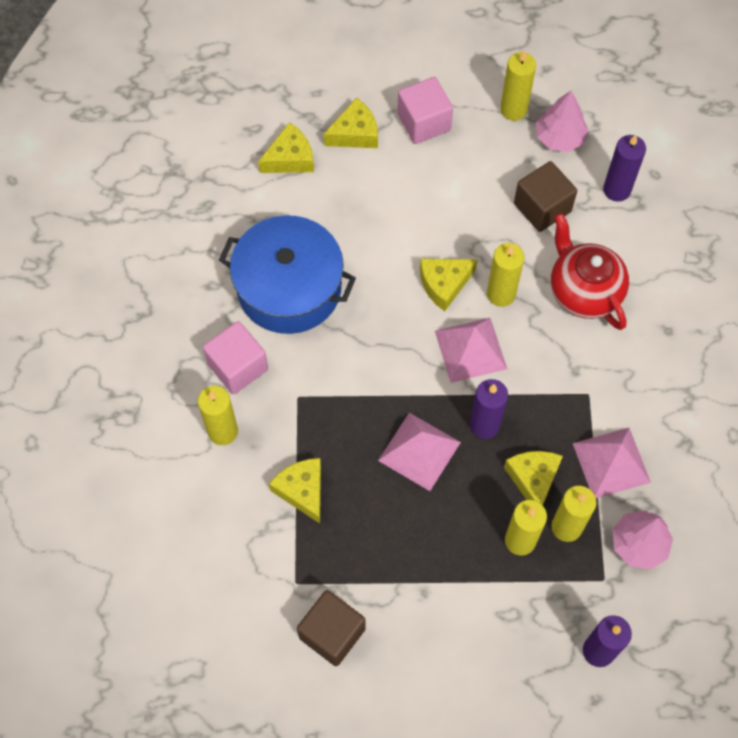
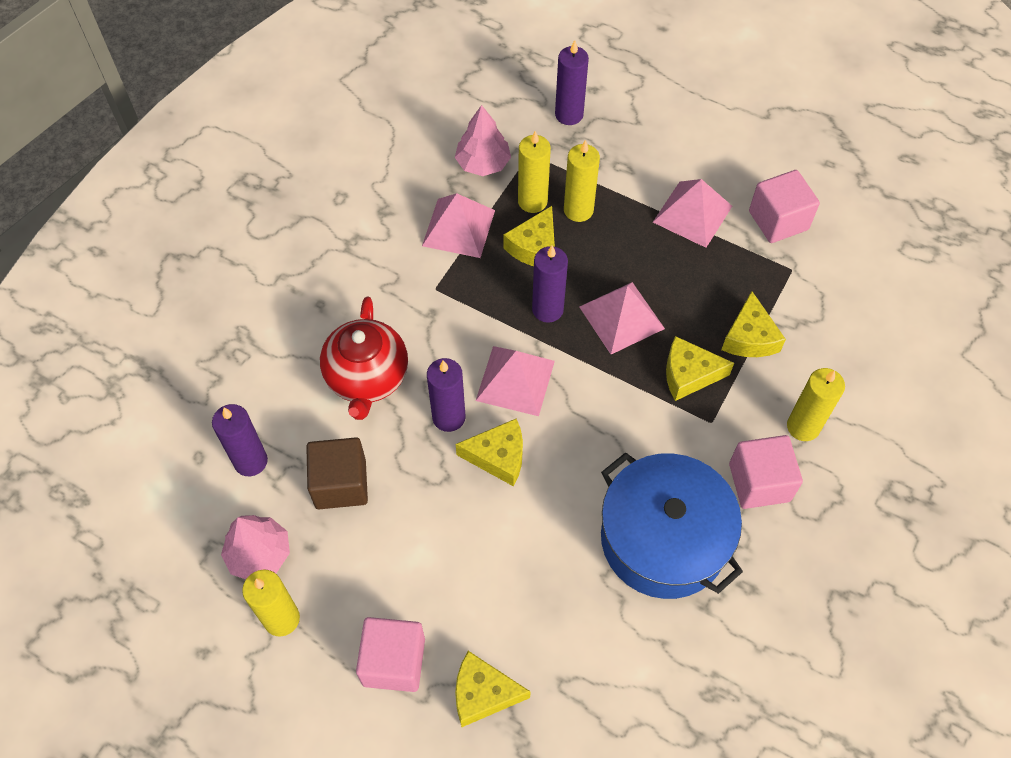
camera: 150 degrees left, 5 degrees down
yellow cheese [258,122,314,173] -> yellow cheese moved to [666,336,734,401]
brown cube [297,590,365,666] -> pink cube [749,170,820,243]
yellow candle [487,243,524,307] -> purple candle [427,358,466,432]
none -> pink pyramid [653,179,732,248]

